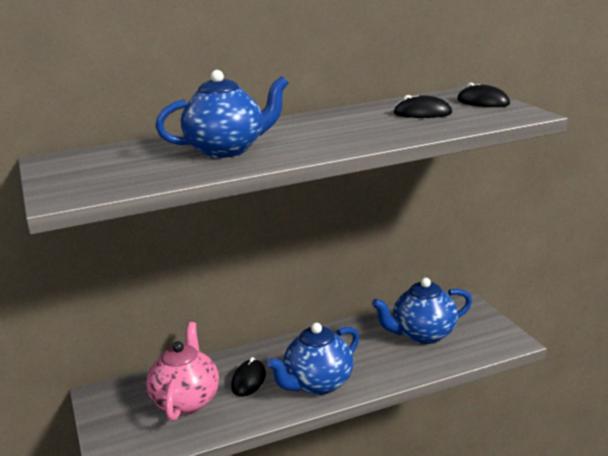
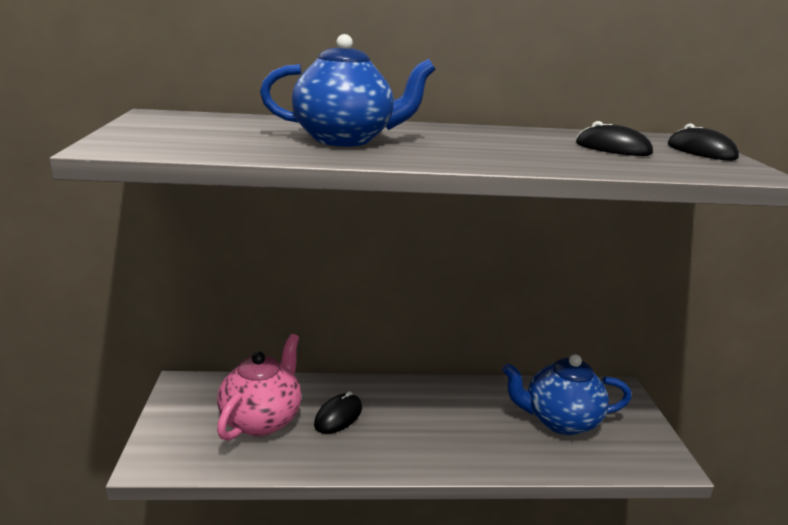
camera: 15 degrees right, 0 degrees up
blue teapot [267,323,359,395] -> none

